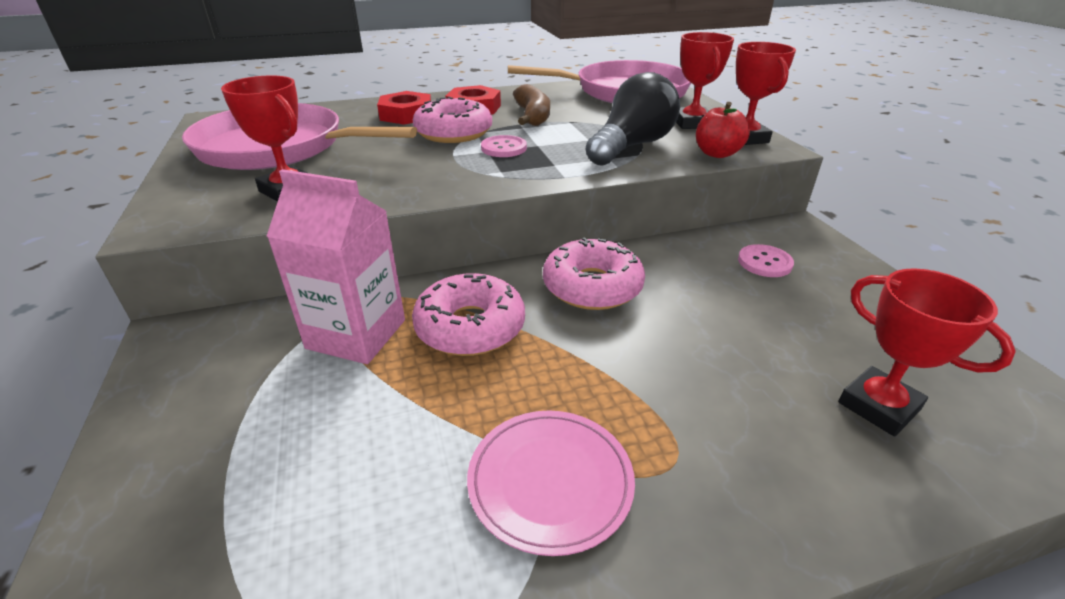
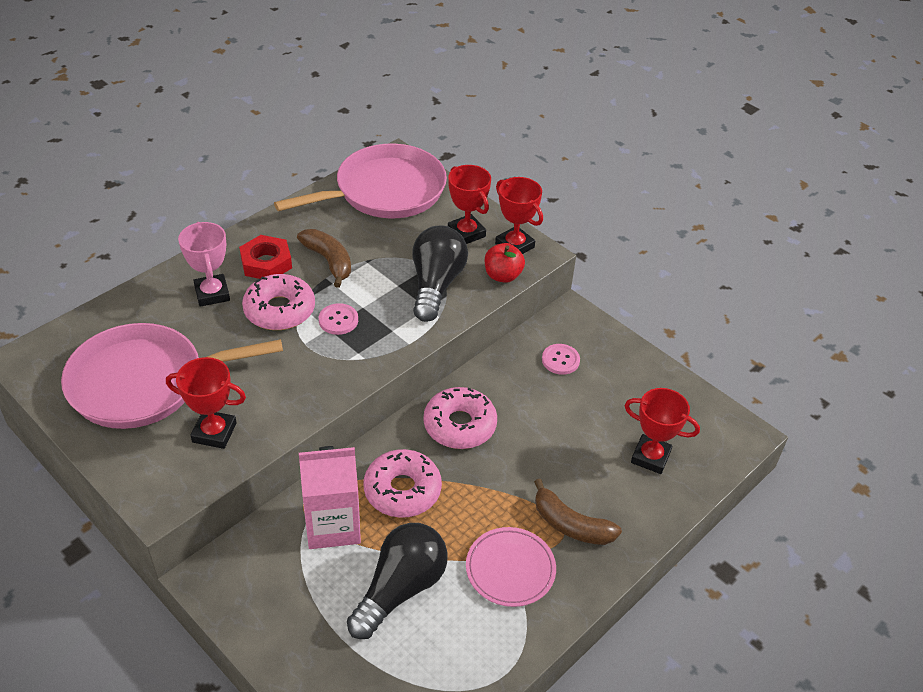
camera: 30 degrees left, 10 degrees up
red nut [377,91,431,125] -> pink trophy [178,222,230,307]
none -> black light bulb [347,523,448,639]
none -> brown banana [534,479,622,545]

